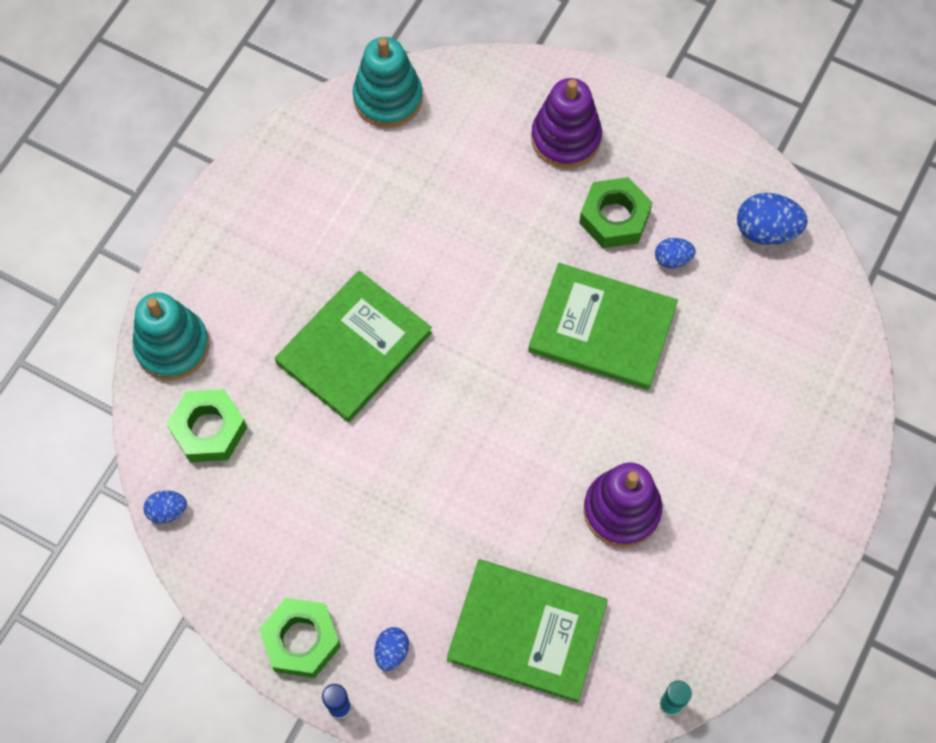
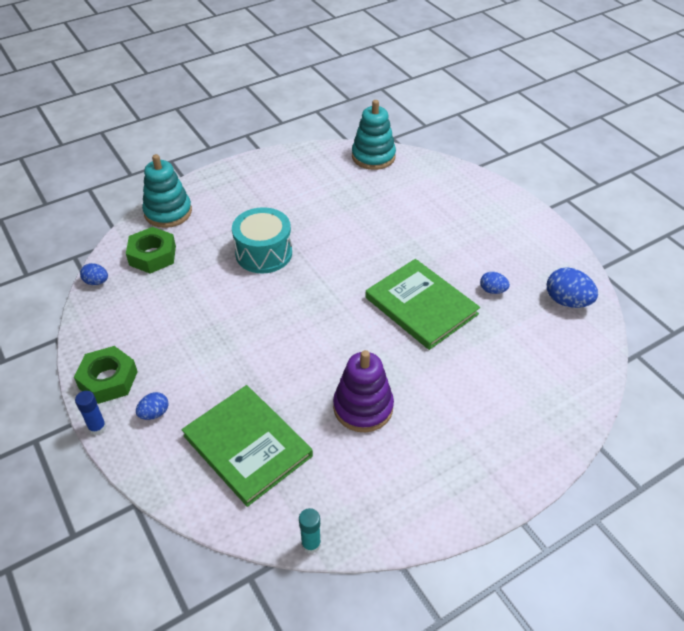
camera: 30 degrees right, 20 degrees down
green book [275,271,432,423] -> turquoise drum [232,207,292,274]
purple stacking toy [531,78,602,168] -> none
green nut [579,177,653,248] -> none

